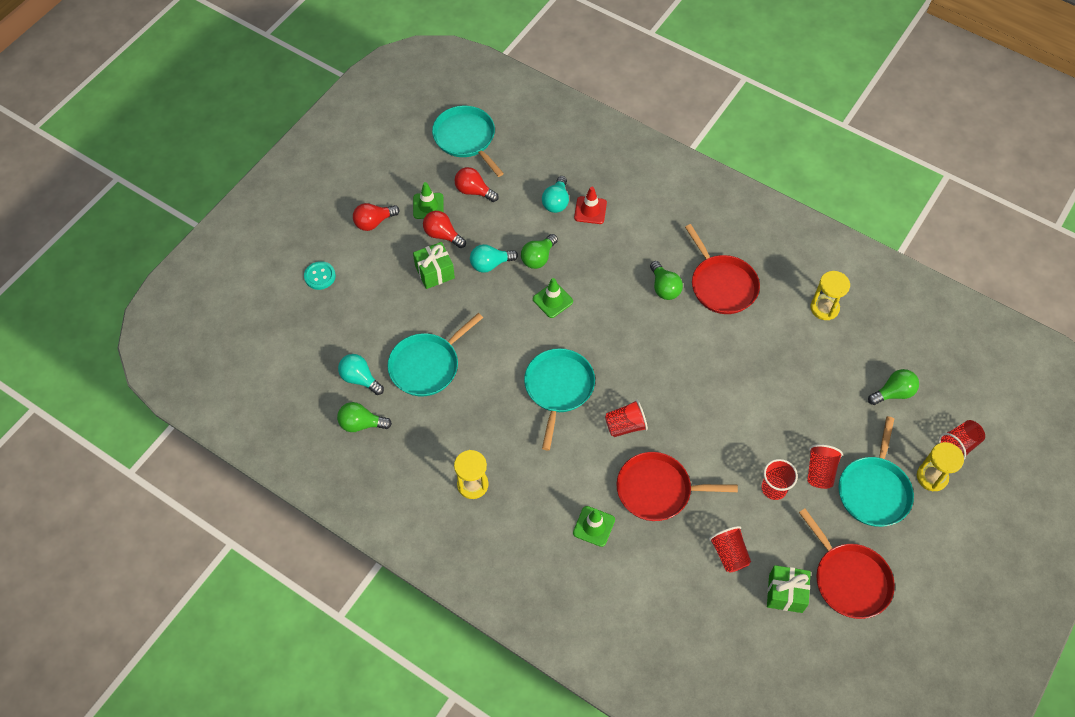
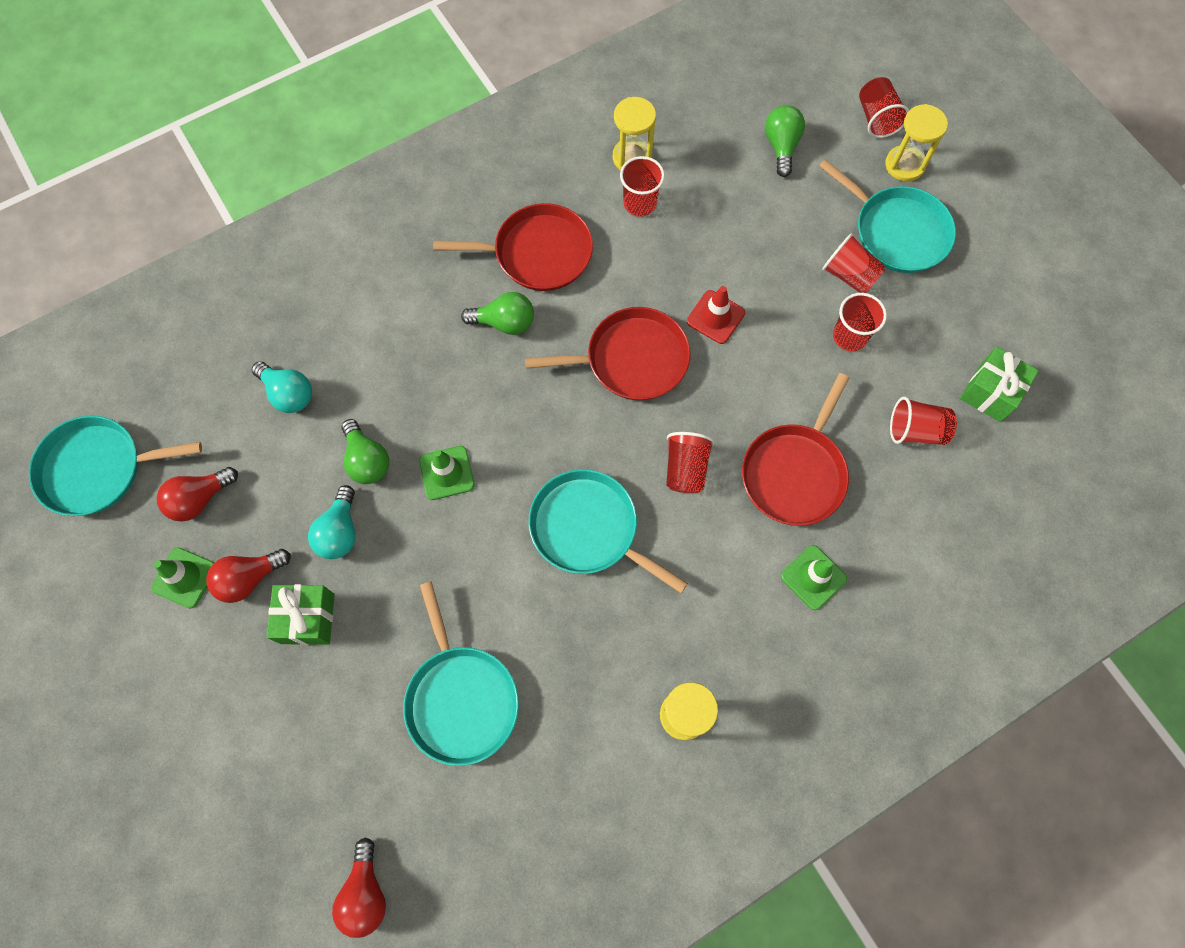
camera: 65 degrees left, 10 degrees up
turquoise button [304,261,336,290] -> none
green light bulb [337,402,392,432] -> none
turquoise light bulb [338,354,384,395] -> none
red light bulb [353,203,400,231] -> red light bulb moved to [332,837,386,938]
red traffic cone [574,187,607,224] -> red traffic cone moved to [687,286,745,344]
red pan [799,509,895,619] -> red pan moved to [525,307,691,400]
none -> red cup [620,156,665,217]

